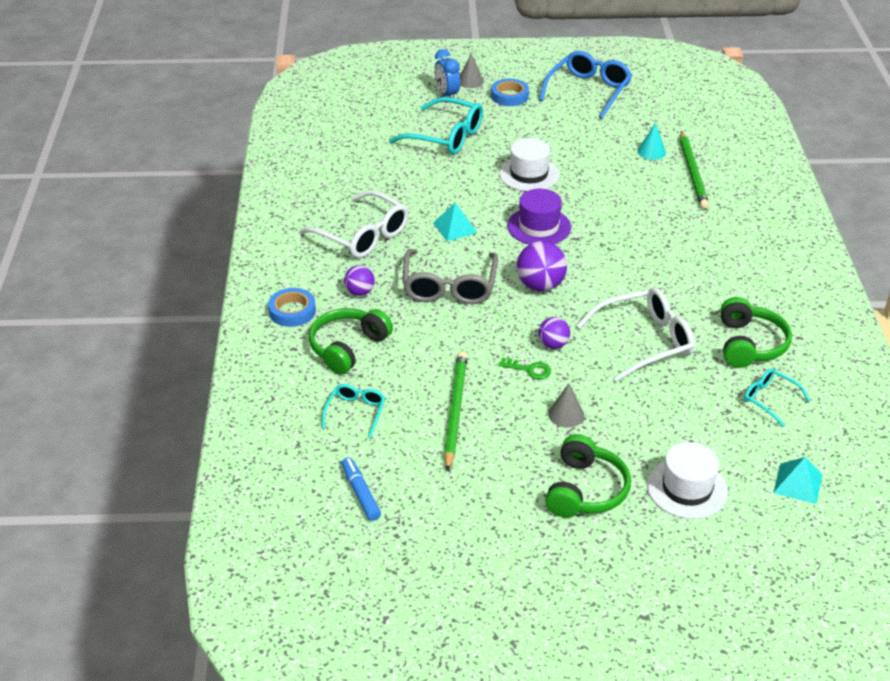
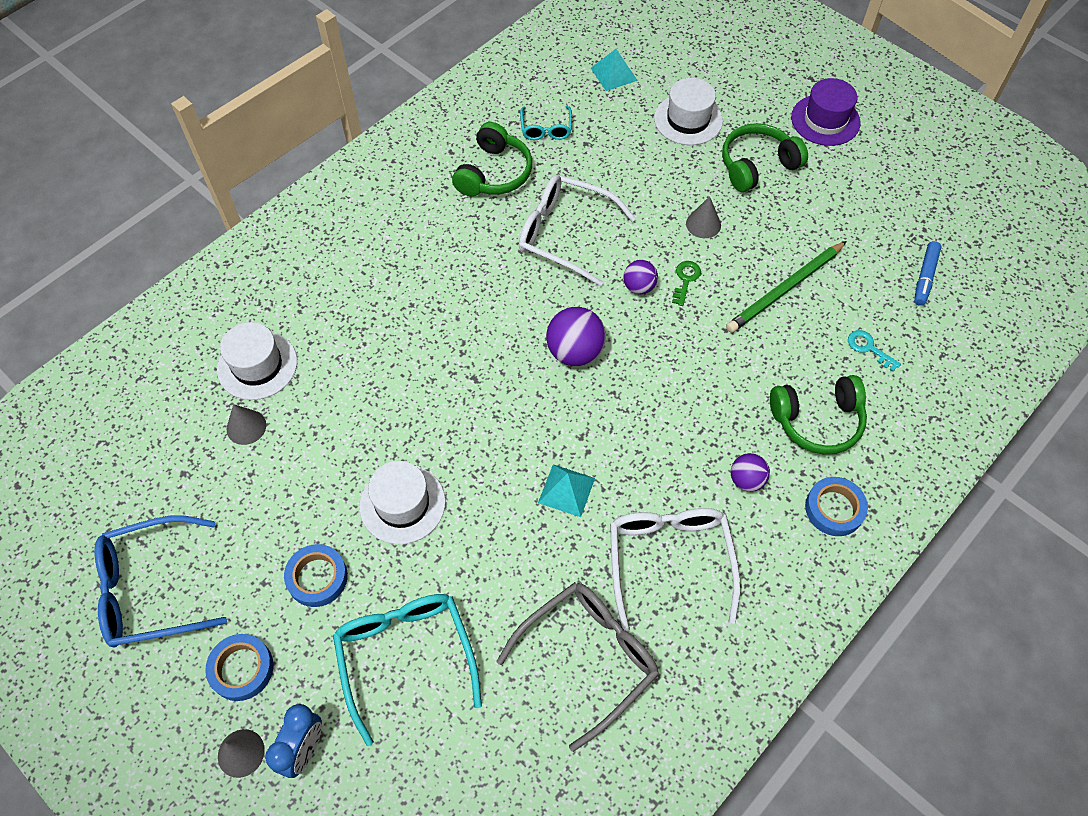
camera: 135 degrees left, 20 degrees up
turquoise glasses [322,384,385,438] -> turquoise key [848,330,901,372]
grey glasses [402,249,498,304] -> grey glasses moved to [497,582,659,752]
green key [498,358,551,379] -> green key turned 45 degrees clockwise [672,261,701,306]
purple hat [507,189,571,244] -> purple hat moved to [791,78,861,146]
turquoise cone [638,123,666,160] -> grey cone [227,404,266,445]
green pencil [680,131,709,209] -> white hat [217,322,297,400]
green headphones [721,297,792,368] -> green headphones turned 150 degrees clockwise [452,122,532,197]
none -> blue tape [284,544,348,607]

